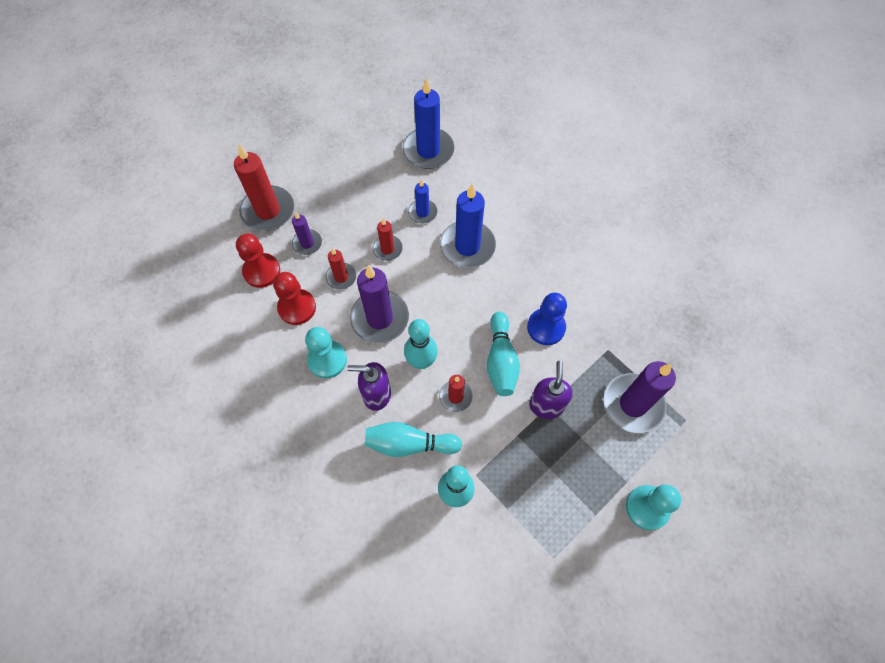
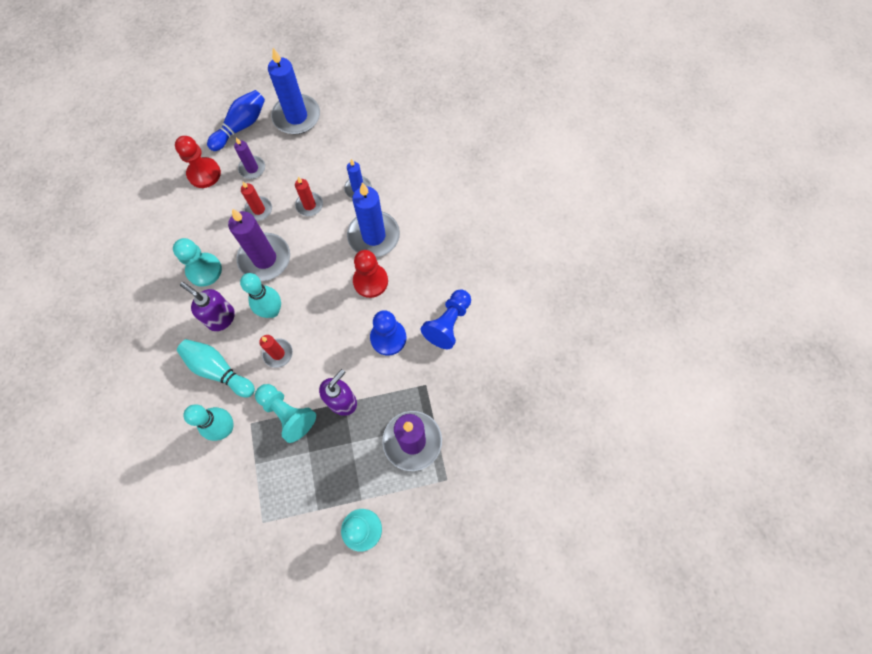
camera: 30 degrees right, 5 degrees up
red candle [234,144,294,231] -> blue bowling pin [207,90,265,151]
red pawn [273,272,316,325] -> red pawn moved to [353,250,388,298]
blue candle [402,78,454,169] -> blue candle moved to [268,48,320,134]
turquoise bowling pin [487,312,520,396] -> none
none -> turquoise pawn [255,384,316,443]
none -> blue pawn [421,289,471,349]

